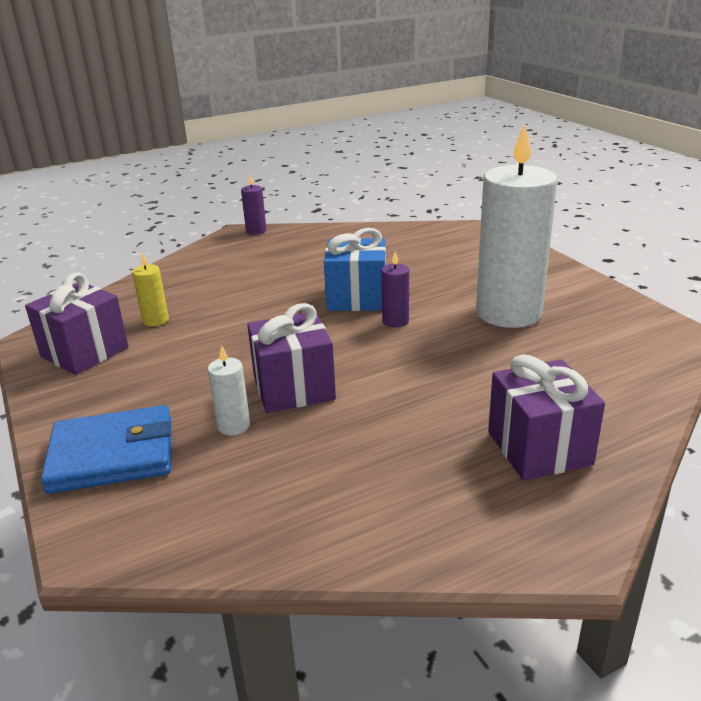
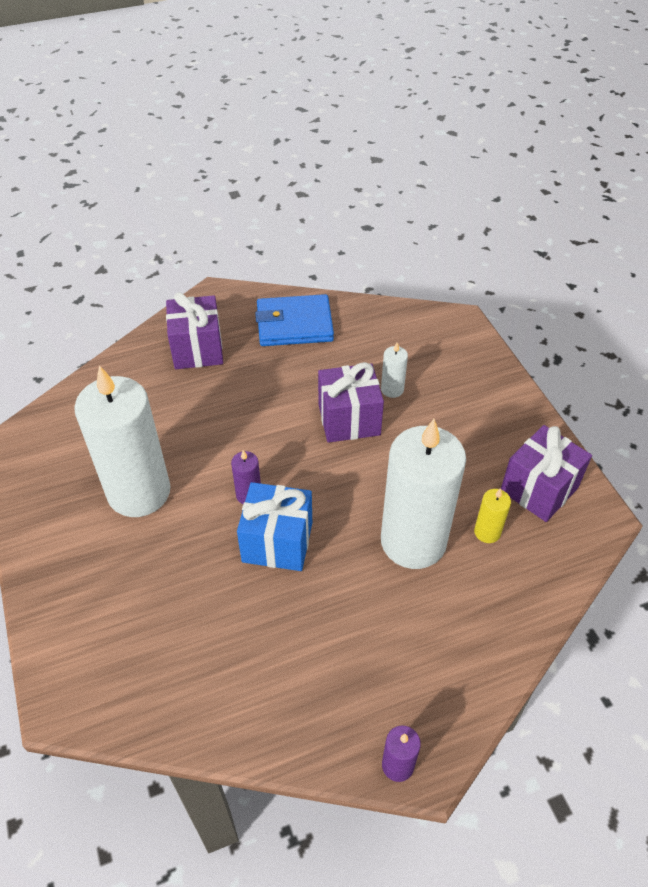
camera: 175 degrees left, 20 degrees up
blue wallet [41,405,171,494] -> blue wallet moved to [255,294,334,346]
none -> white candle [381,419,466,569]

